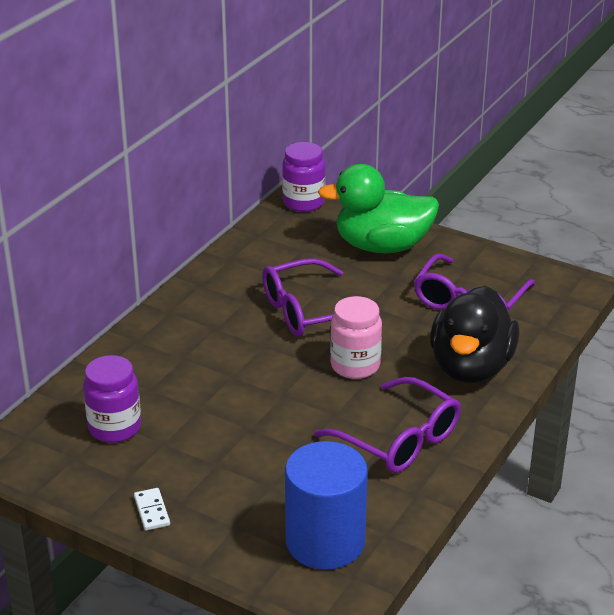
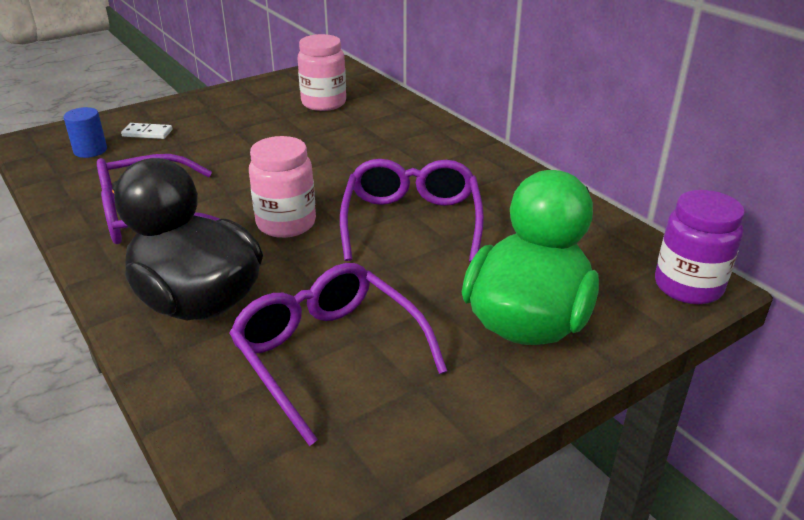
camera: 115 degrees right, 0 degrees up
purple jar [83,355,141,443] -> pink jar [297,34,346,111]
white domino [134,488,170,531] -> white domino moved to [121,123,172,139]
blue cylinder [285,441,368,570] -> blue cylinder [63,107,107,158], size x0.46

